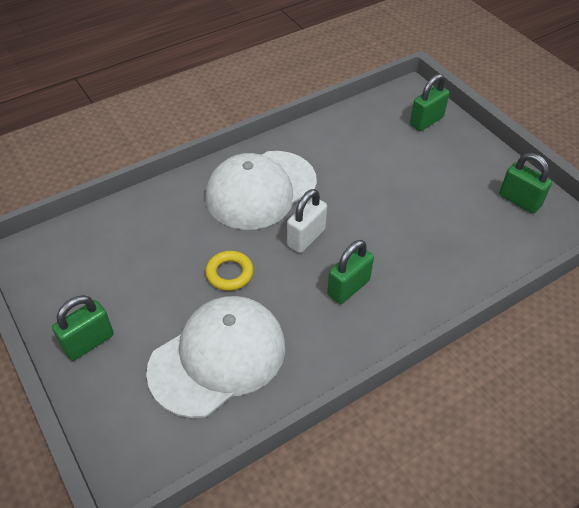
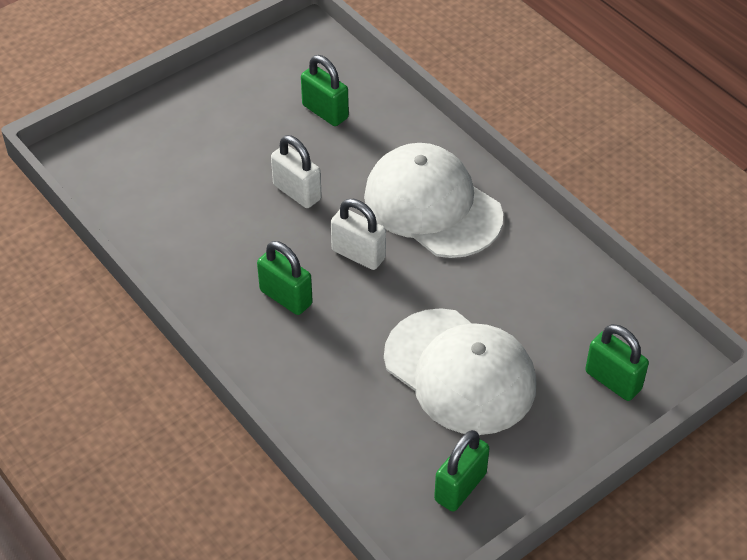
camera: 85 degrees right, 0 degrees up
green padlock [52,295,114,361] -> green padlock moved to [301,55,349,126]
white cap [146,296,285,418] -> white cap moved to [384,308,536,435]
yellow ring [205,251,253,291] -> white padlock [271,135,322,208]

